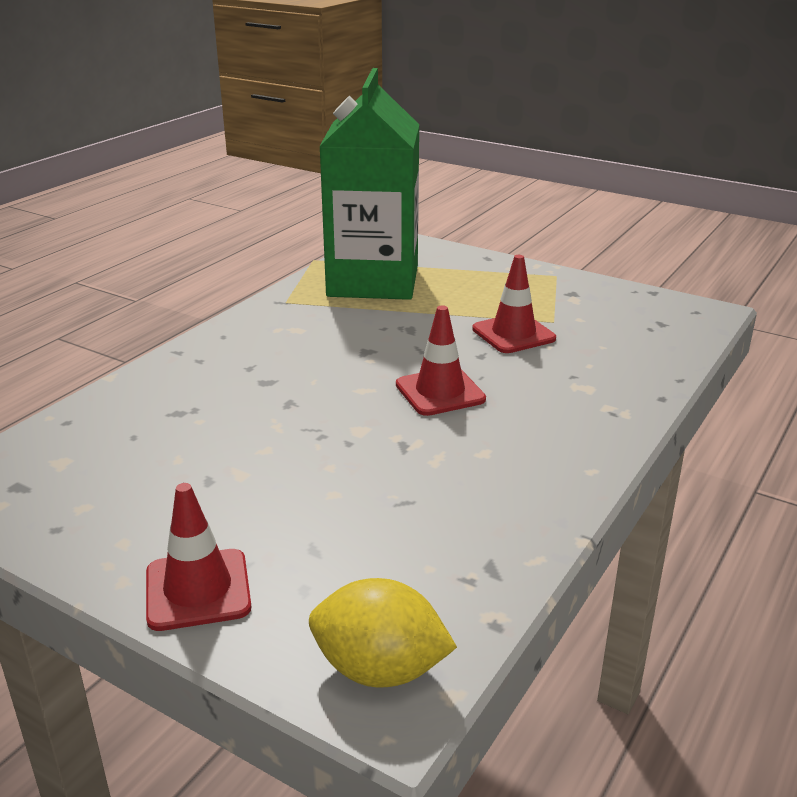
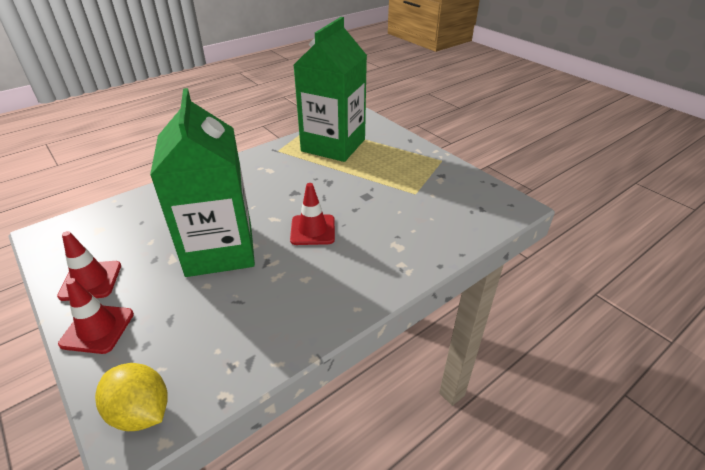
camera: 20 degrees right, 10 degrees up
red traffic cone [472,255,556,353] -> red traffic cone moved to [57,231,121,301]
none -> green carton [150,88,255,277]

